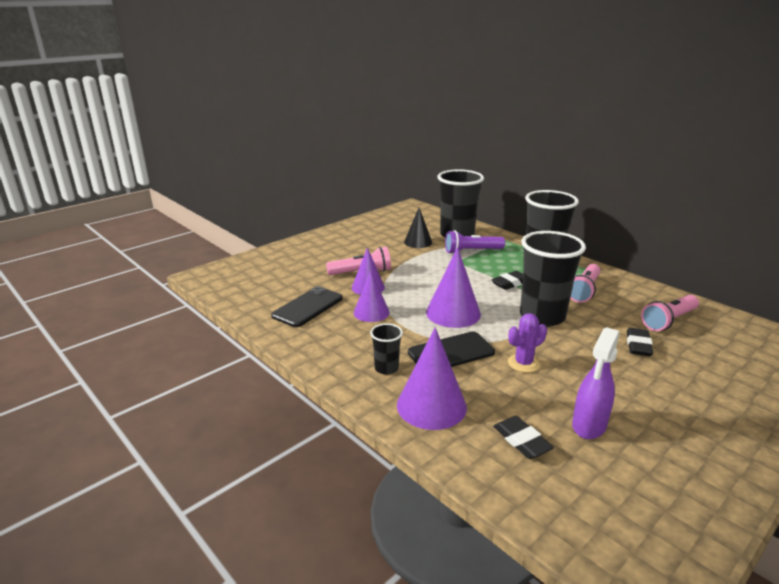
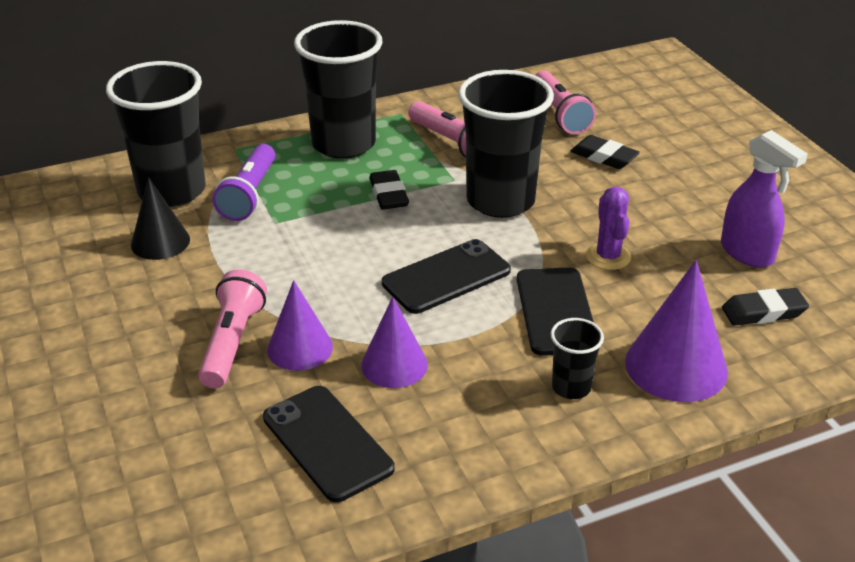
camera: 70 degrees left, 10 degrees up
purple cone [426,247,481,328] -> black phone [382,239,511,314]

